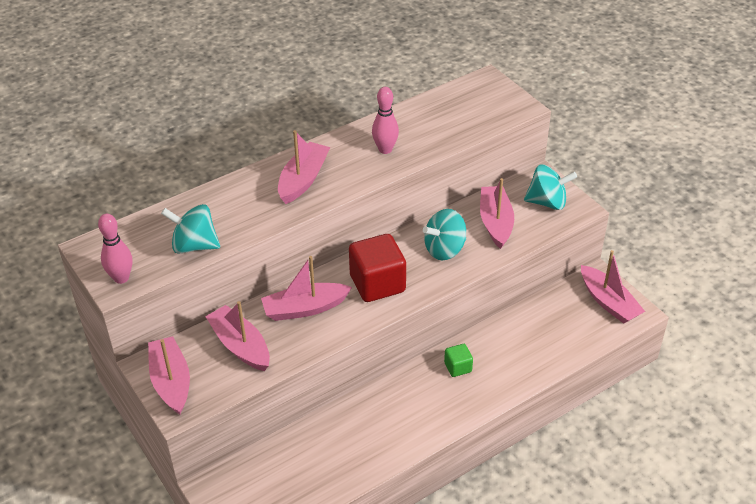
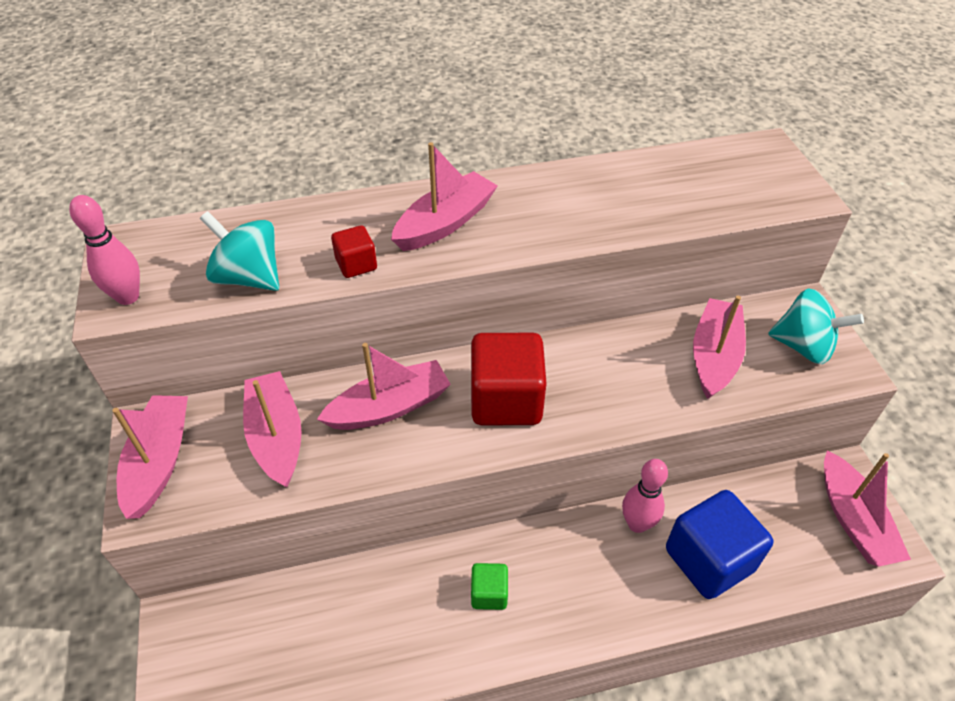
camera: 20 degrees right, 5 degrees up
pink boat [261,256,352,321] -> pink boat turned 150 degrees clockwise [317,343,451,430]
pink bowling pin [372,87,399,154] -> pink bowling pin moved to [622,459,668,533]
turquoise spinning top [423,209,466,260] -> none
green cube [444,344,473,377] -> green cube moved to [471,563,508,610]
none -> red cube [331,225,377,278]
none -> blue cube [666,490,773,599]

